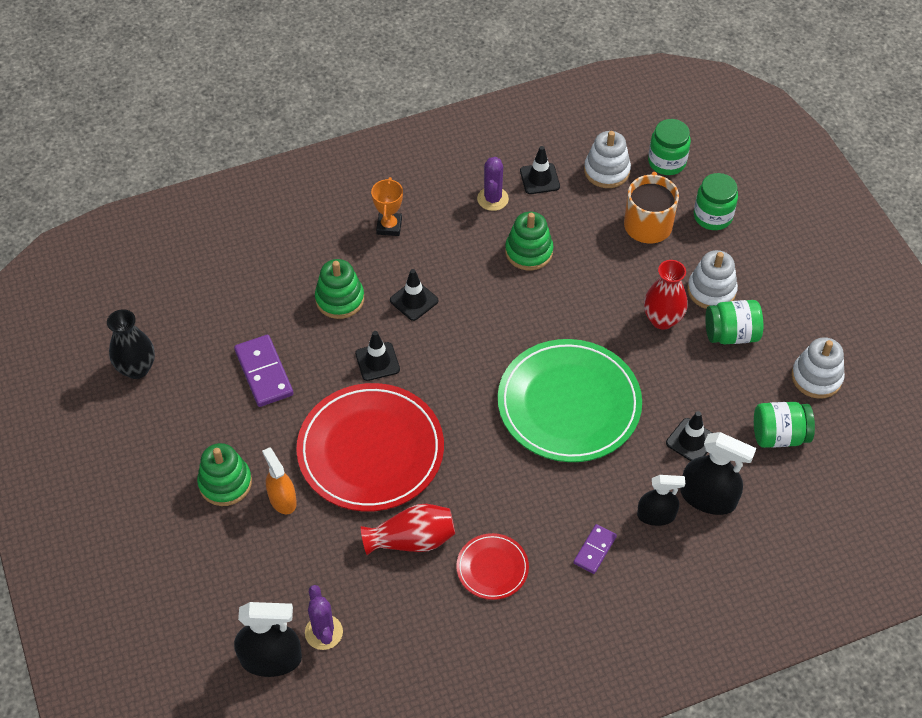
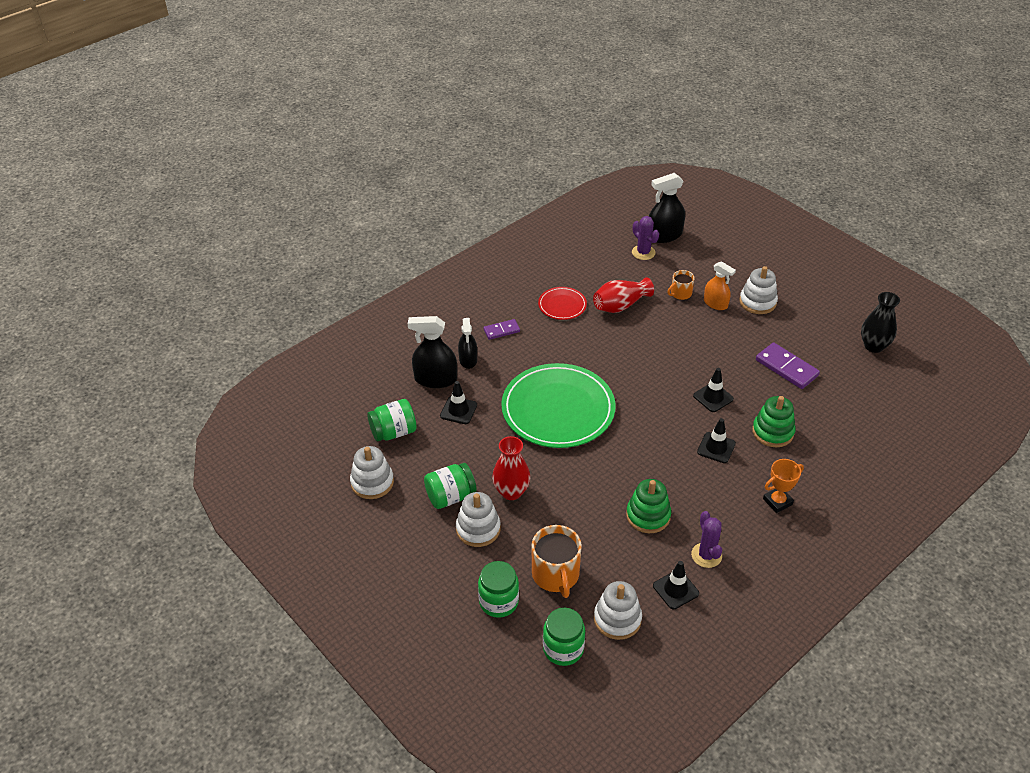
camera: 160 degrees right, 10 degrees down
green stacking toy [197,443,252,506] -> white stacking toy [740,266,778,314]
red plate [296,383,444,512] -> none
orange trophy [371,177,403,236] -> orange trophy turned 75 degrees clockwise [763,459,804,513]
purple domino [573,524,617,574] -> purple domino turned 60 degrees clockwise [483,319,520,340]
black spray bottle [637,475,685,526] -> black spray bottle turned 75 degrees counterclockwise [458,318,477,369]
none -> orange mug [667,270,695,300]

